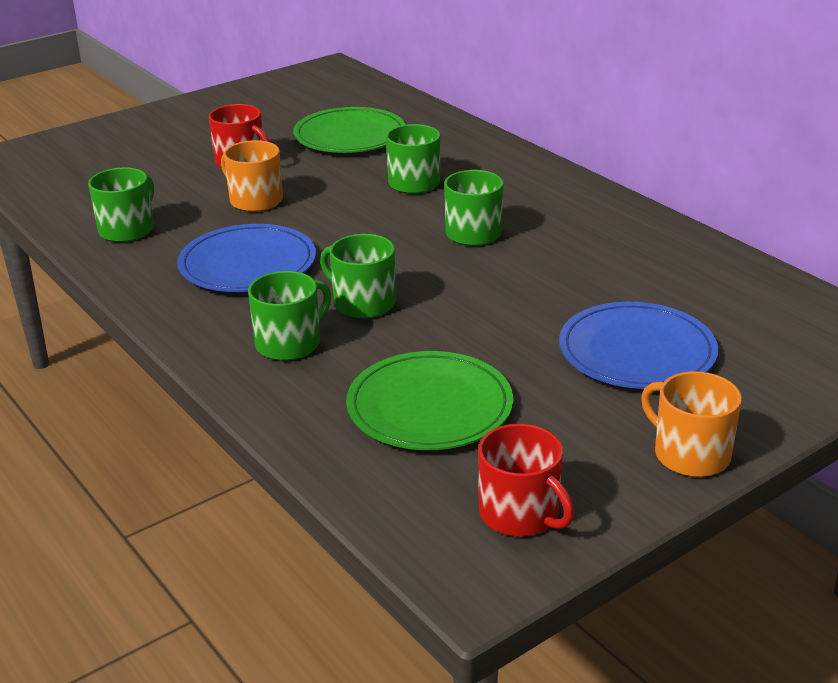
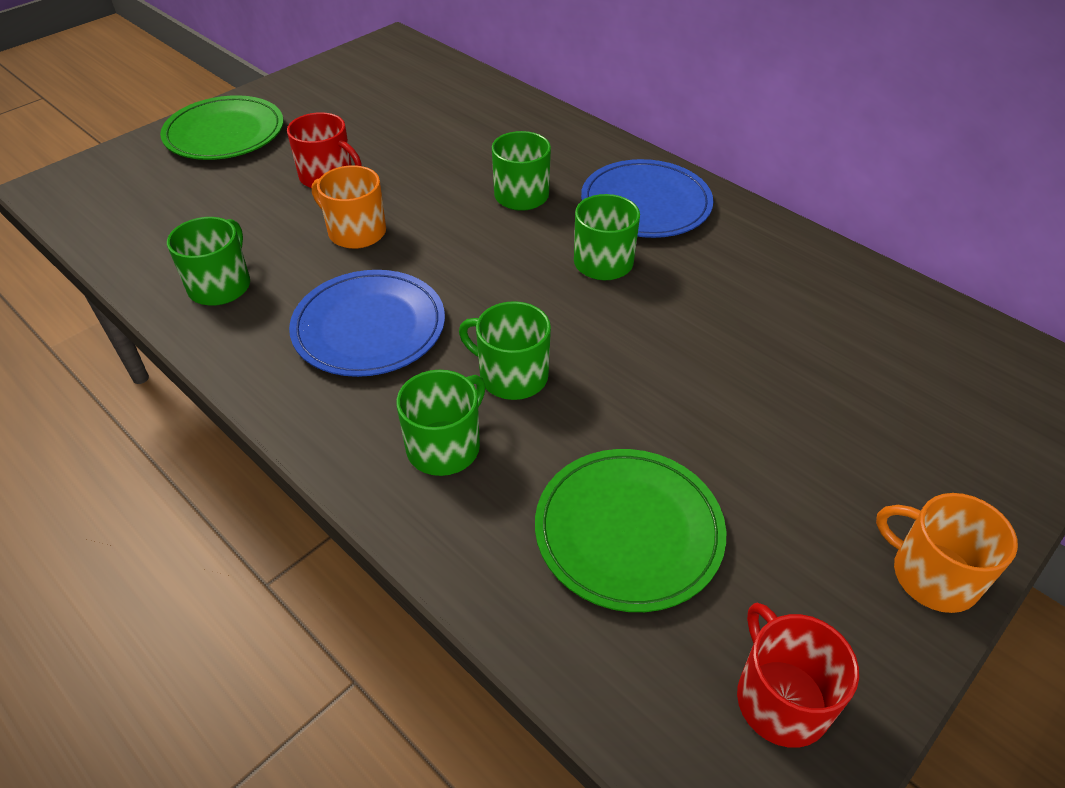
camera: 10 degrees left, 15 degrees up
green plate [293,107,406,153] -> green plate moved to [160,95,283,160]
red mug [478,424,574,537] -> red mug turned 150 degrees counterclockwise [737,603,859,748]
blue plate [559,302,718,389] -> blue plate moved to [581,159,713,238]

